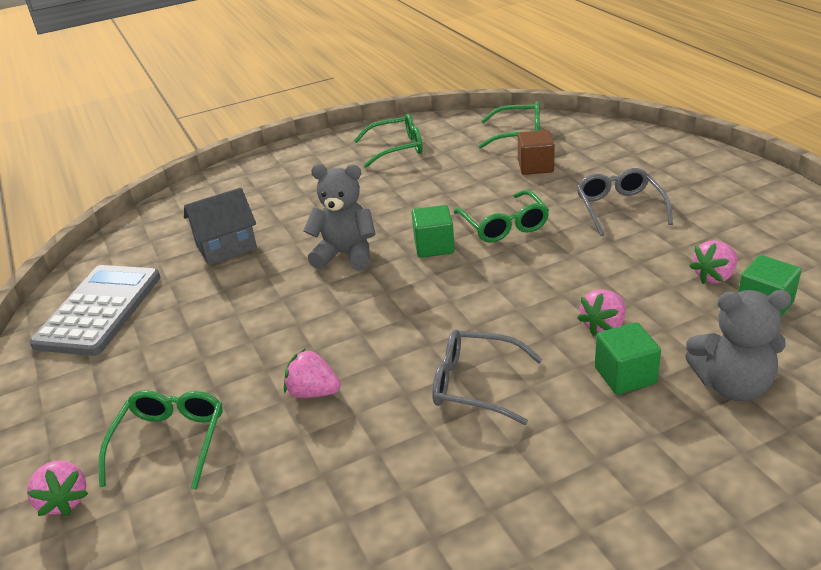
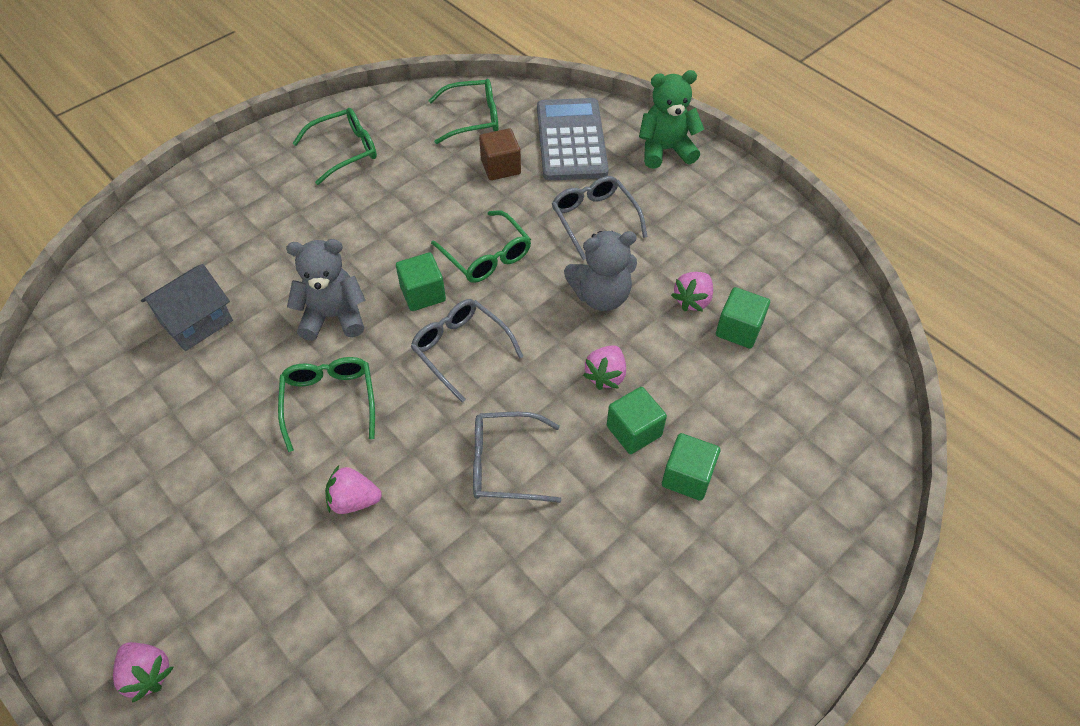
camera: 20 degrees left, 20 degrees up
grey calculator [29,265,161,356] -> grey calculator moved to [537,98,609,181]
green glasses [99,390,223,490] -> green glasses moved to [278,357,375,452]
grey teddy bear [685,290,792,401] -> grey teddy bear moved to [564,231,637,311]
none -> grey glasses [410,299,524,403]
none -> green teddy bear [639,70,704,169]
none -> green cube [662,433,720,501]

